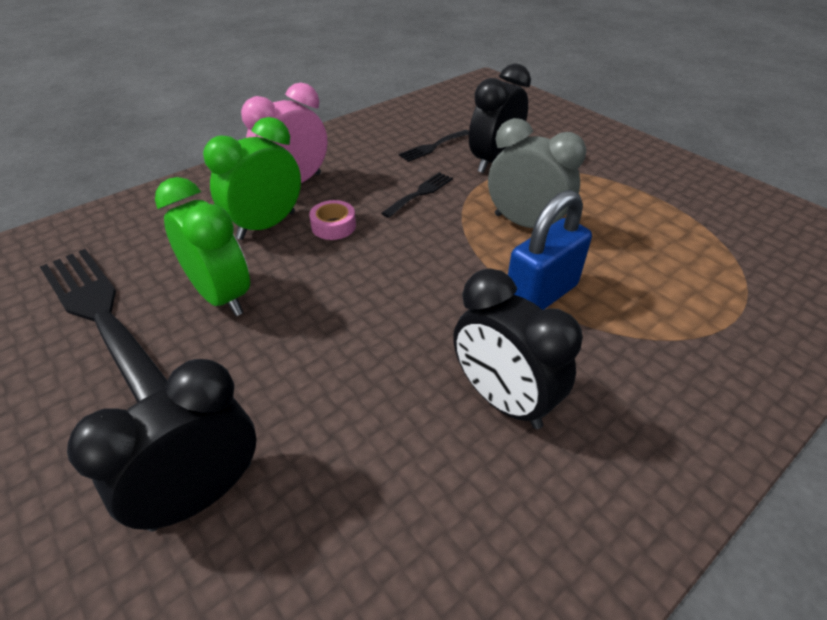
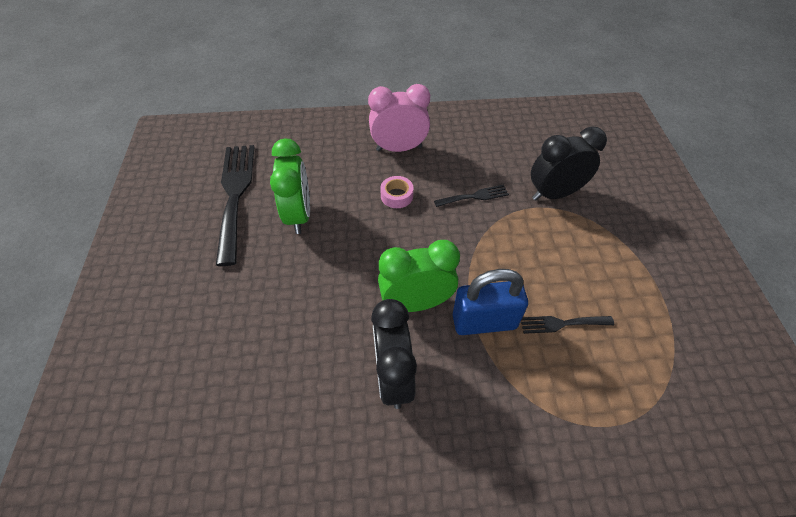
camera: 35 degrees right, 10 degrees up
black clock [67,359,256,531] -> none
green clock [203,117,301,240] -> green clock moved to [378,240,460,312]
black fork [399,130,469,162] -> black fork moved to [521,316,614,334]
grey clock [488,118,586,228] -> none

